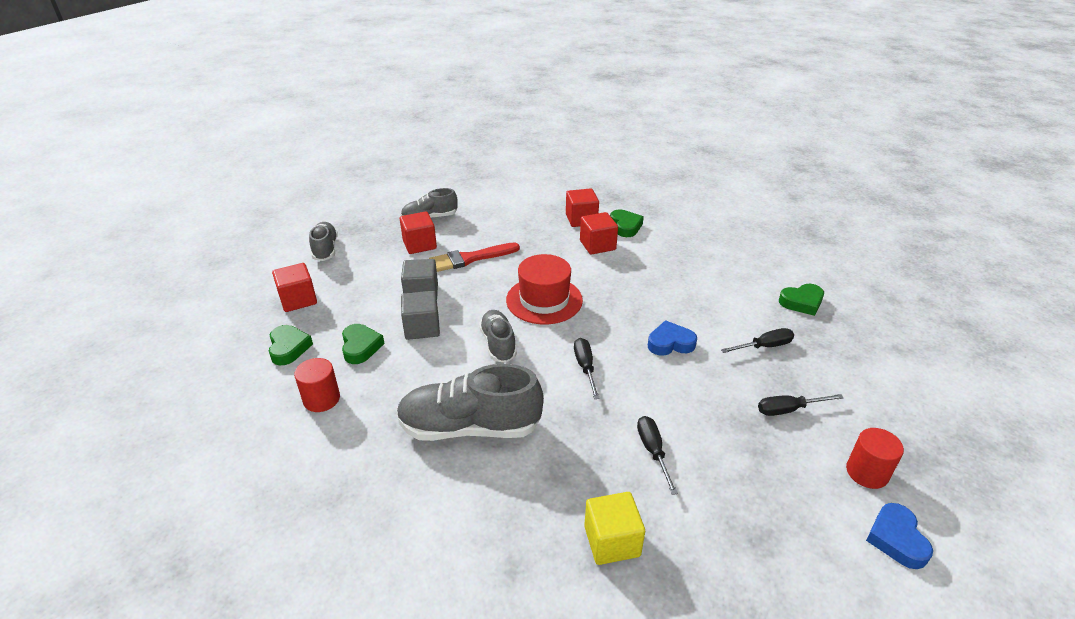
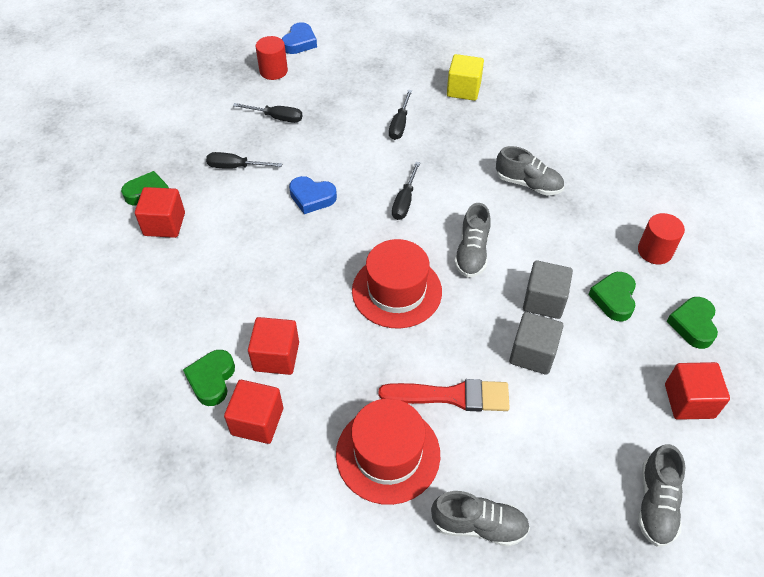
camera: 155 degrees left, 15 degrees up
grey shoe [397,364,544,441] -> grey shoe [496,146,564,195], size x0.58
red cube [400,211,437,254] -> red cube moved to [135,187,185,238]
none -> red hat [336,399,440,505]

